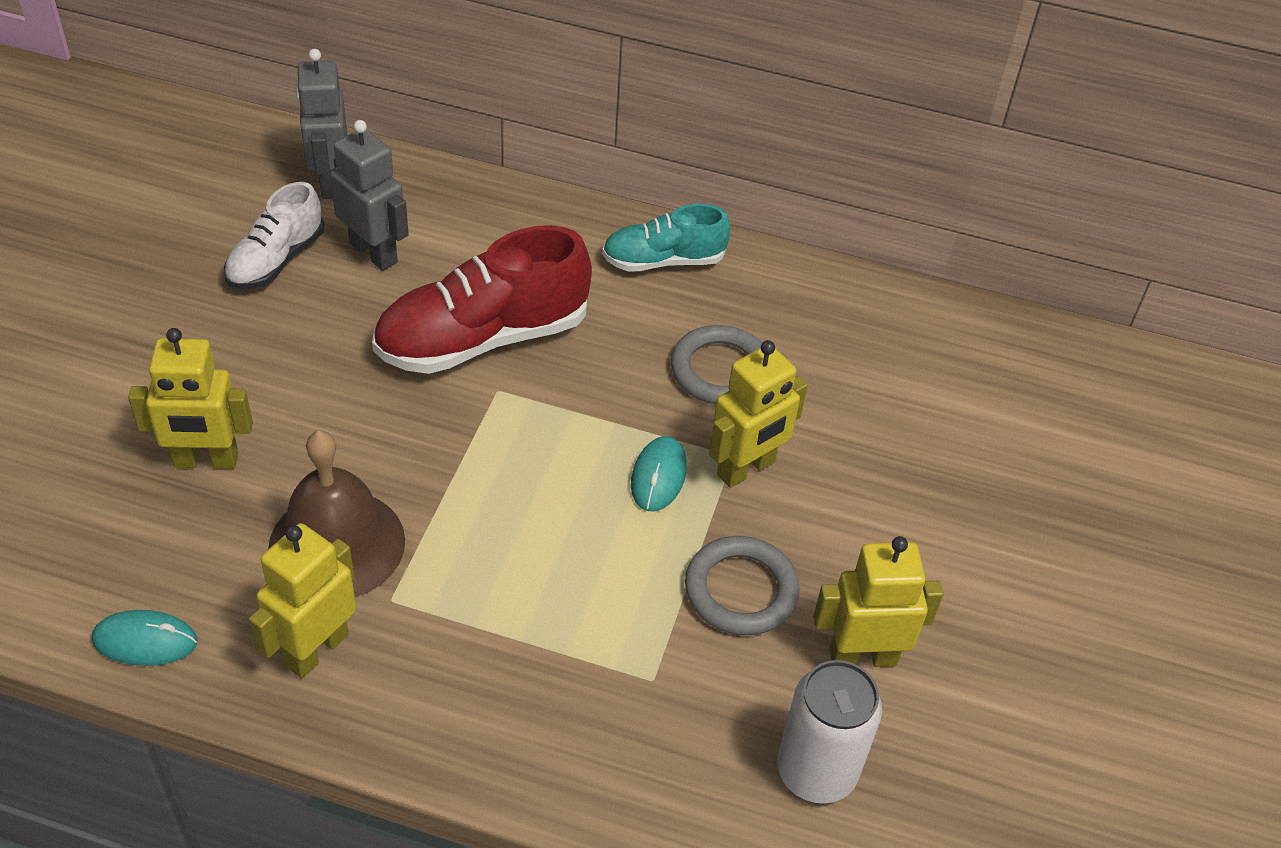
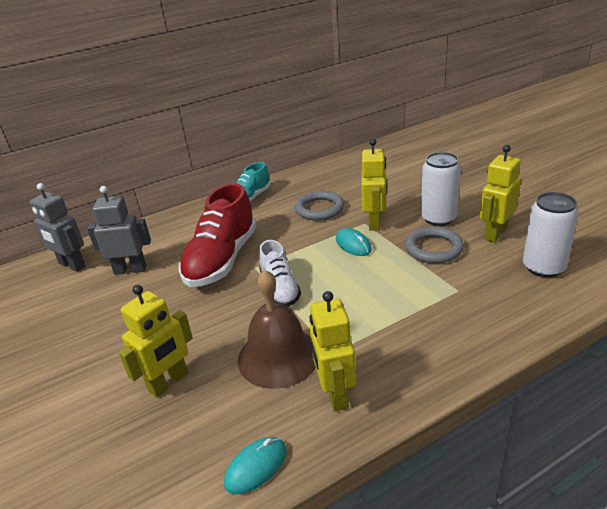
camera: 40 degrees left, 15 degrees down
white shoe [224,182,324,289] -> white shoe moved to [259,240,301,307]
none -> white can [421,152,461,226]

